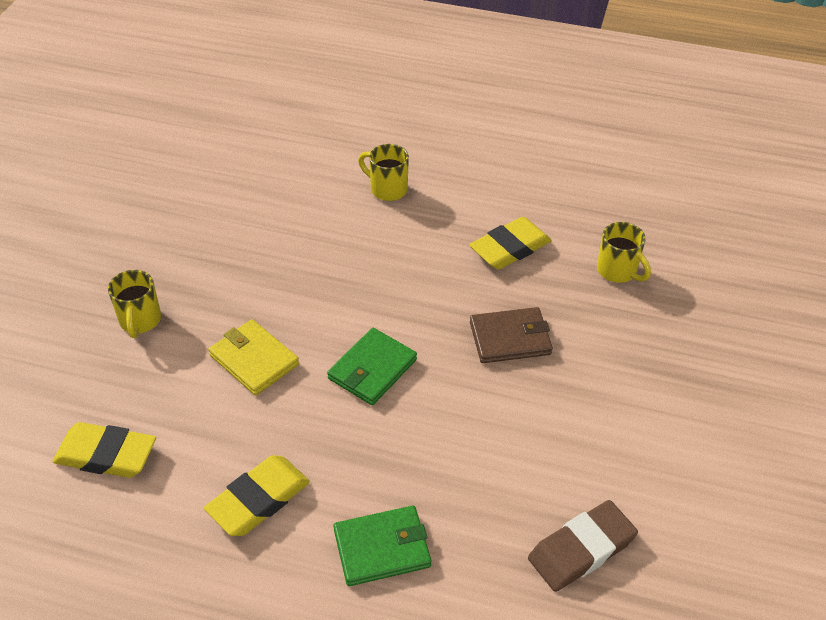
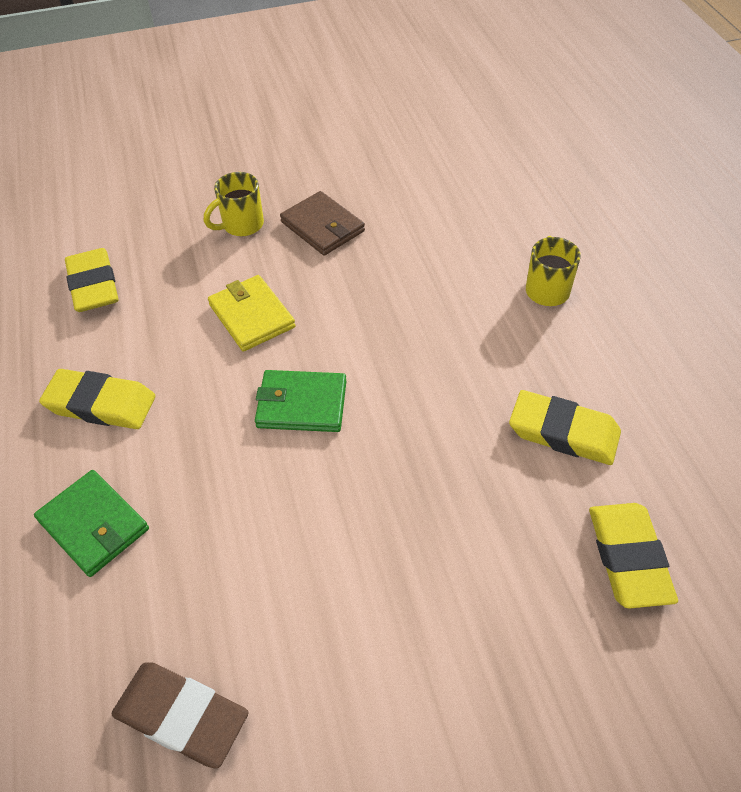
camera: 60 degrees right, 5 degrees up
yellow wallet [208,319,299,396] -> yellow wallet turned 45 degrees counterclockwise [208,275,296,352]
brown wallet [470,307,553,363] -> brown wallet moved to [280,191,365,256]
yellow mug [597,222,651,283] -> yellow eraser [589,503,678,609]

